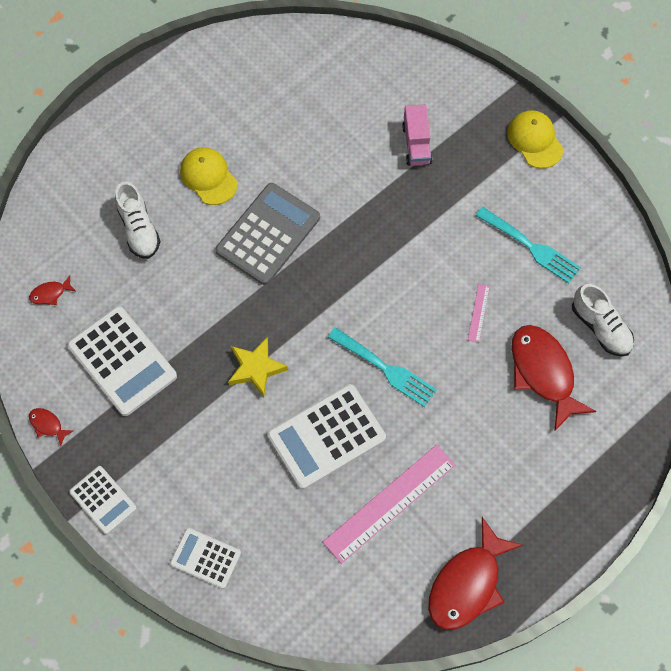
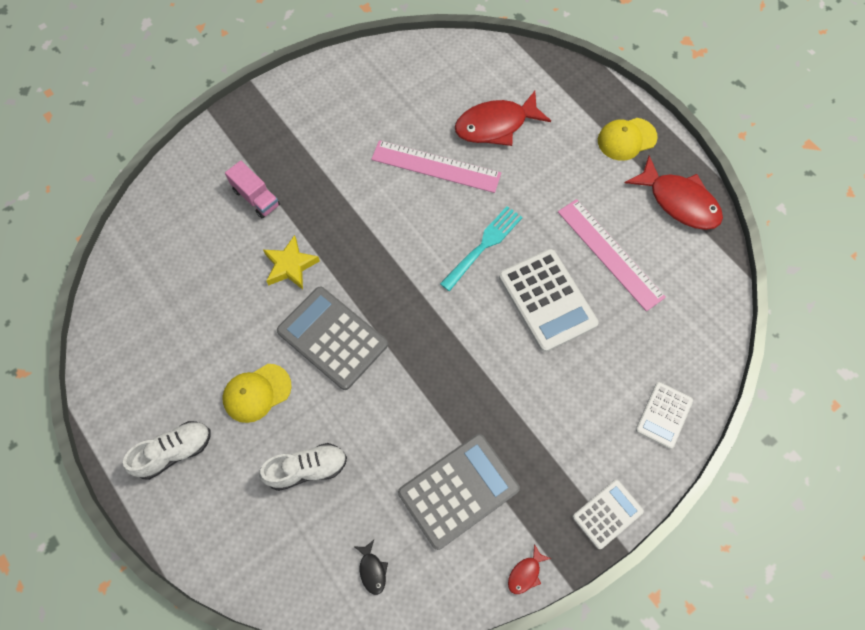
camera: 85 degrees left, 0 degrees up
red fish [29,275,77,305] -> black fish [355,540,388,595]
white calculator [67,306,177,416] -> grey calculator [398,434,520,550]
yellow star [228,337,288,397] -> yellow star moved to [263,235,320,289]
pink truck [402,104,432,166] -> pink truck turned 45 degrees clockwise [225,160,280,218]
pink ruler [468,284,490,342] -> pink ruler [371,140,501,193], size x2.31
turquoise fork [475,207,581,283] -> none
yellow cap [507,110,564,169] -> yellow cap moved to [598,118,658,161]
white shoe [572,284,634,357] -> white shoe moved to [123,421,211,480]

